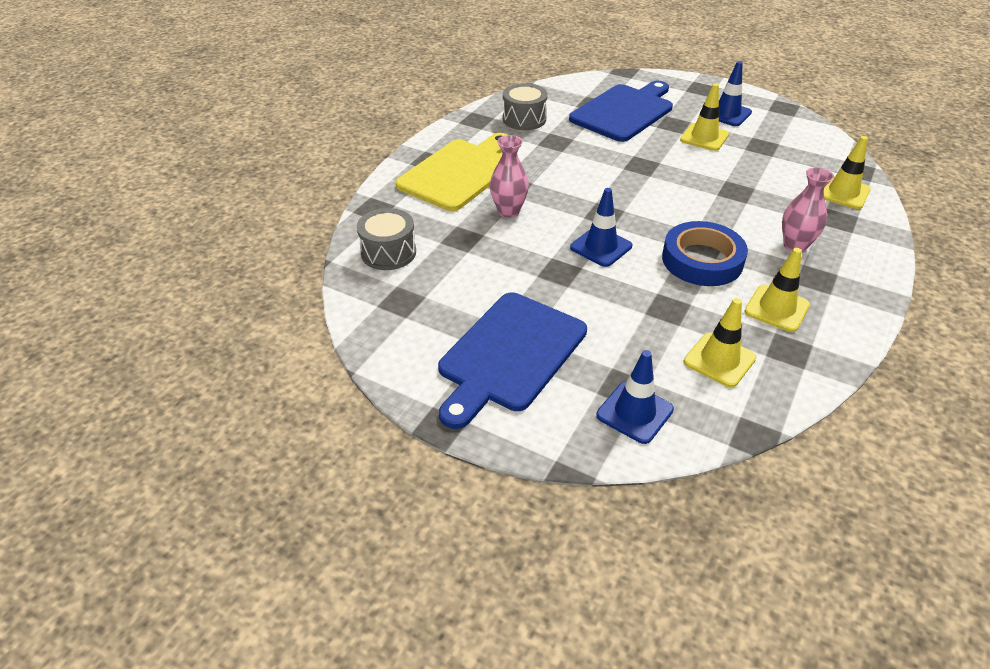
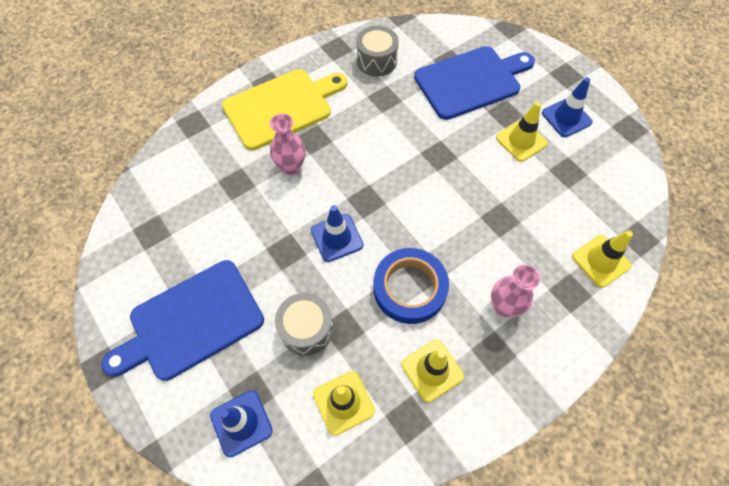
camera: 25 degrees right, 20 degrees up
grey drum [357,208,416,270] -> grey drum moved to [275,293,333,356]

